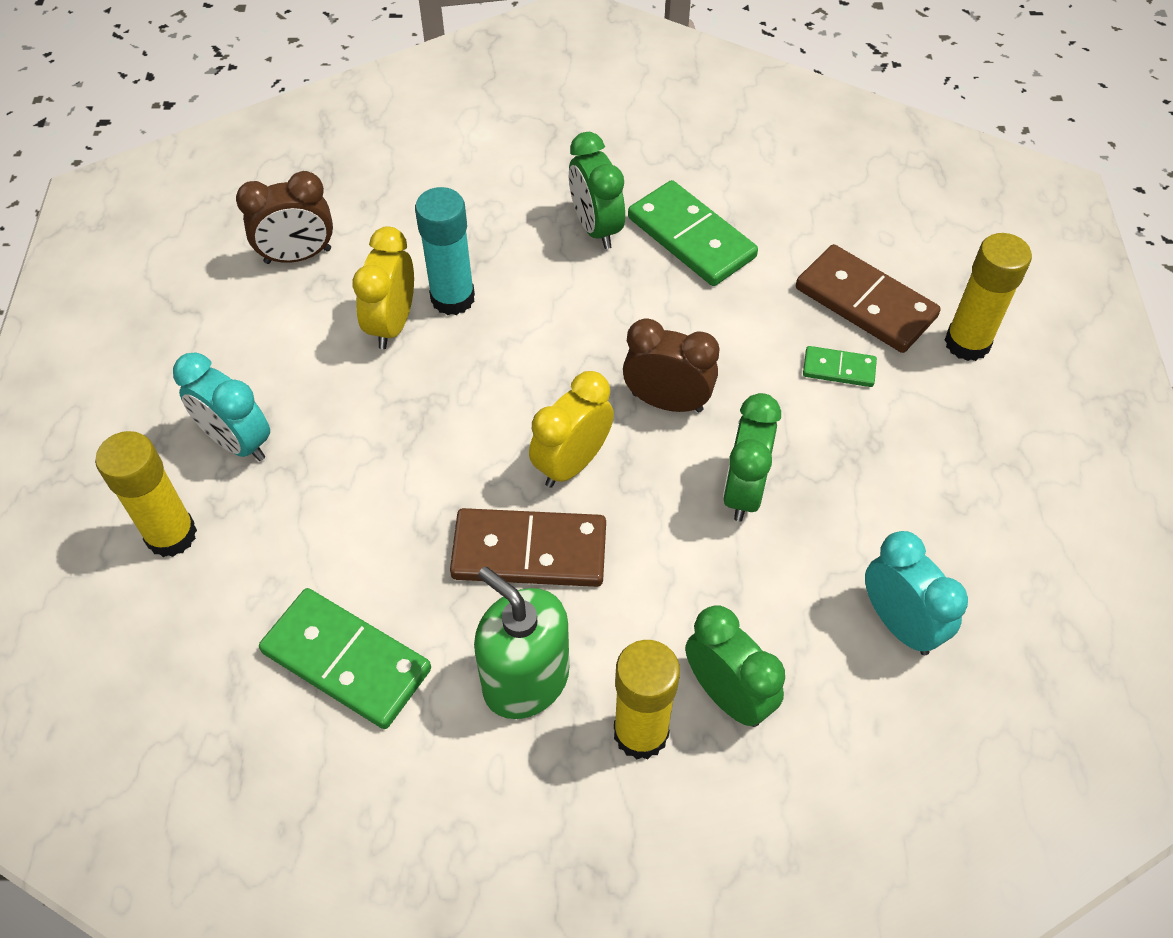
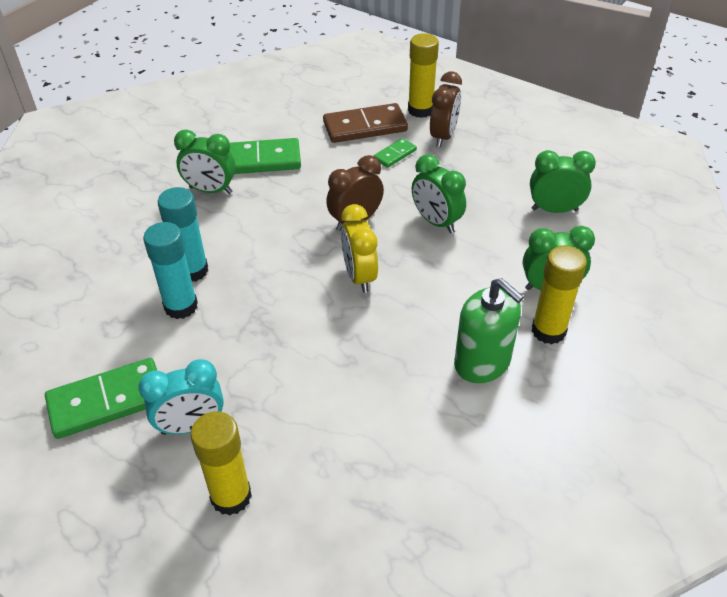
camera: 55 degrees left, 10 degrees down
brown clock [236,171,333,264] -> brown clock moved to [430,71,462,147]
green domino [259,588,431,729] -> green domino moved to [45,358,157,439]
yellow clock [353,227,414,349] -> turquoise glue stick [143,222,198,319]
brown domino [450,508,606,587] -> none
green soap dispenser [474,567,569,719] -> green soap dispenser turned 120 degrees counterclockwise [454,278,524,383]
turquoise clock [865,531,968,655] -> green clock [530,150,596,213]

